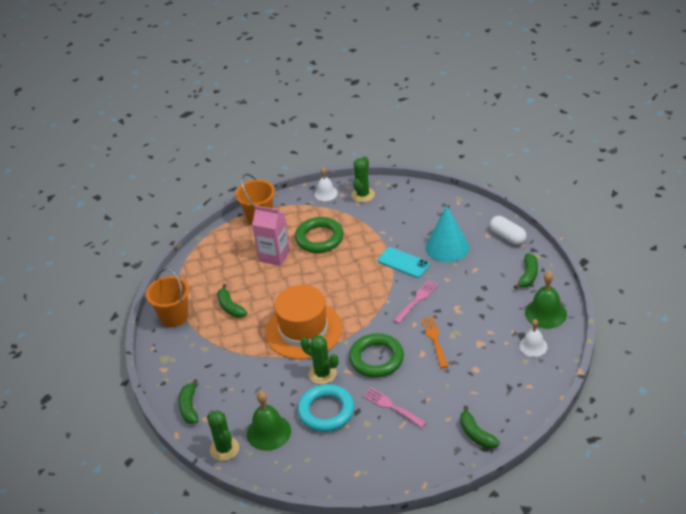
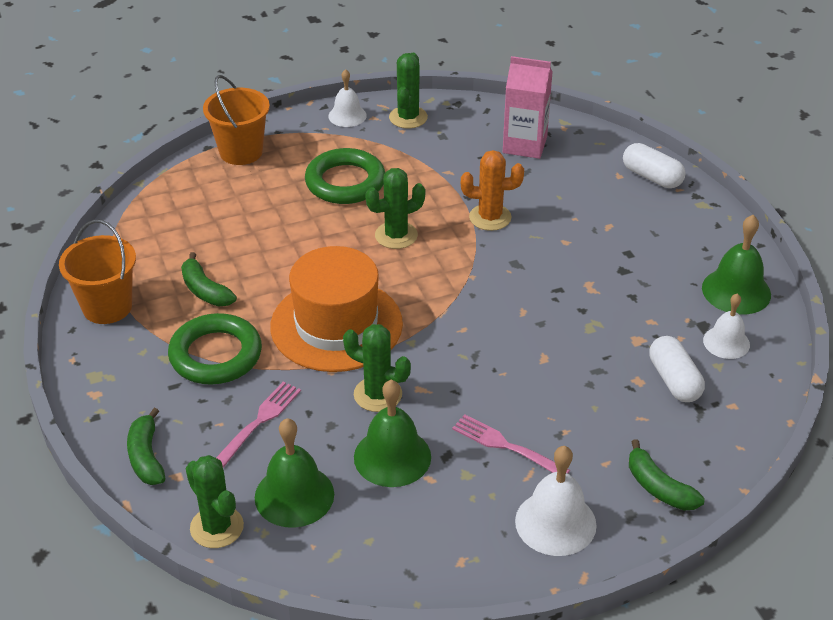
camera: 10 degrees left, 0 degrees up
pink carton [252,205,290,266] -> pink carton moved to [503,56,553,159]
turquoise ring [297,384,354,432] -> green bell [354,380,431,487]
green ring [349,333,404,378] -> green ring moved to [168,313,262,385]
turquoise phone [378,247,430,278] -> orange cactus [461,150,524,231]
pink fork [393,280,439,324] -> pink fork moved to [216,381,301,468]
orange fork [422,317,448,368] -> none
turquoise cone [425,205,469,262] -> none
green banana [514,254,538,289] -> none
none -> green cactus [365,168,425,249]
none -> white bell [515,446,597,556]
none -> white capsule [649,336,705,402]

